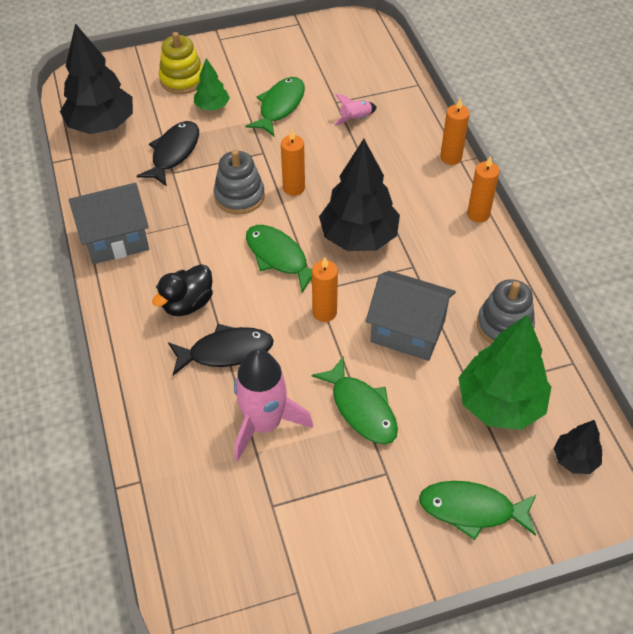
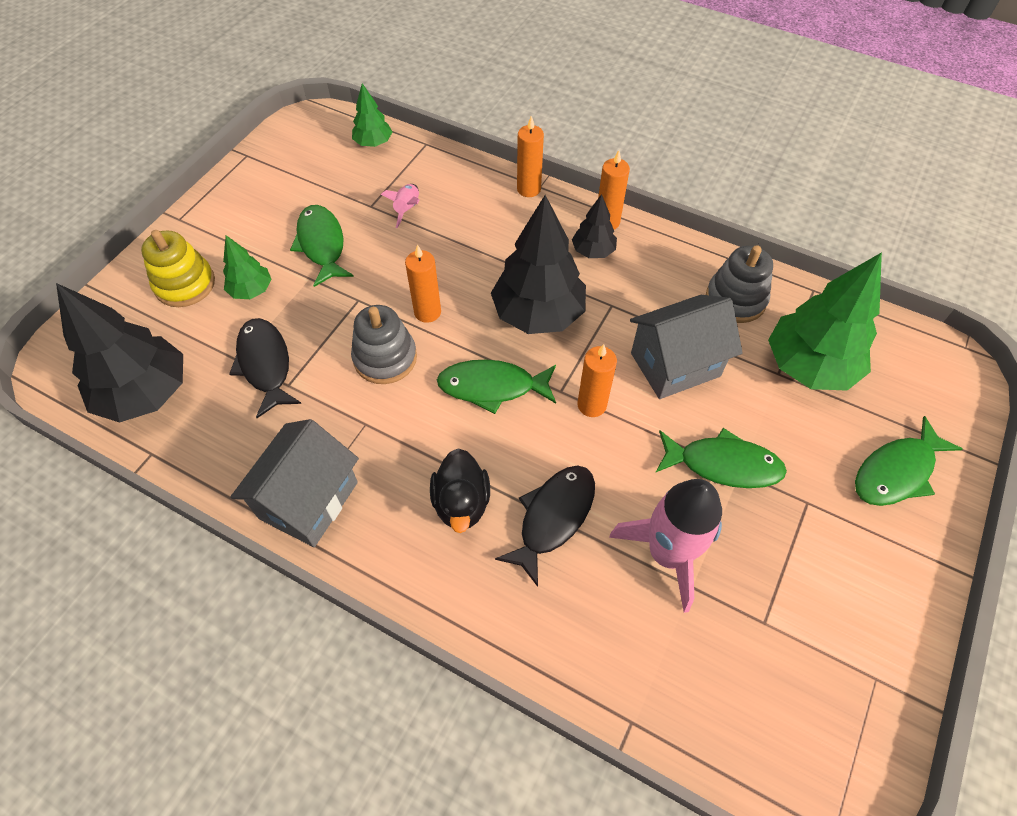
camera: 45 degrees left, 5 degrees up
black tree [554,420,602,474] -> black tree moved to [572,194,617,258]
none -> green tree [352,83,392,147]

